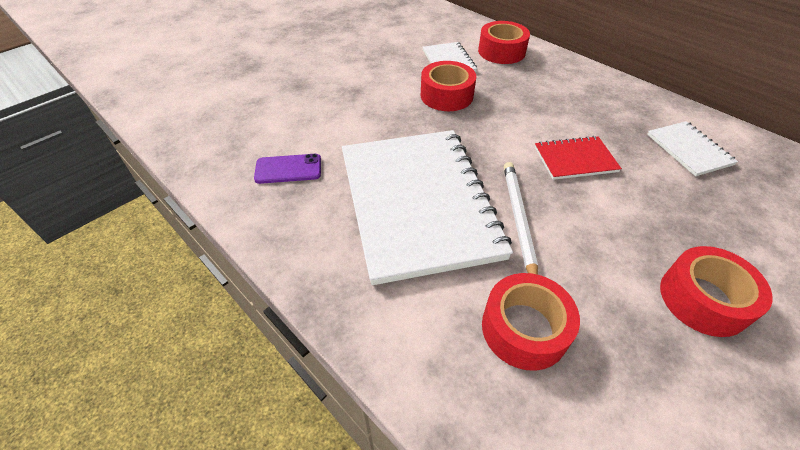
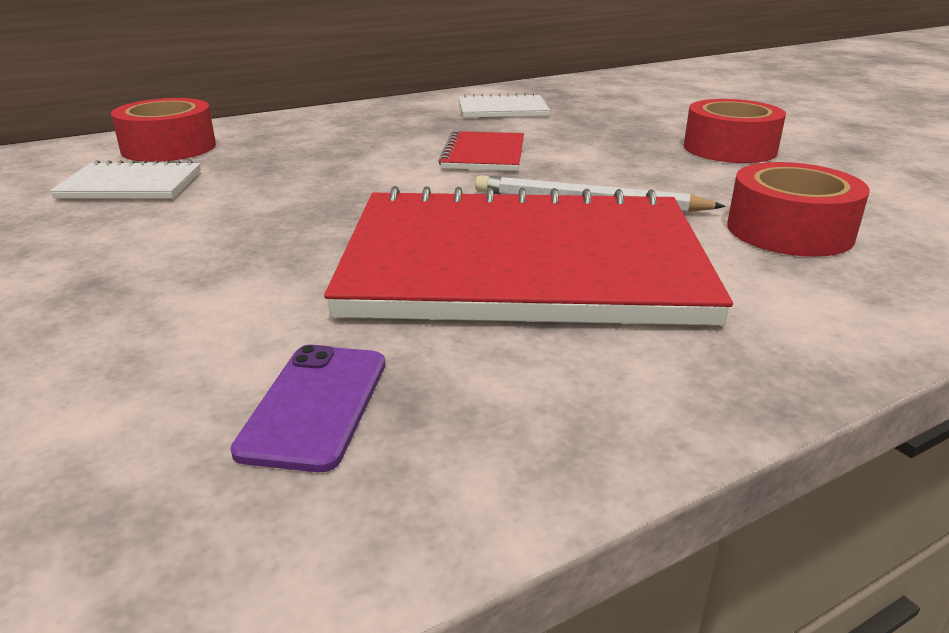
camera: 75 degrees left, 20 degrees down
white notebook [342,130,513,285] -> red notebook [324,186,733,326]
red tape [421,61,476,111] -> none

